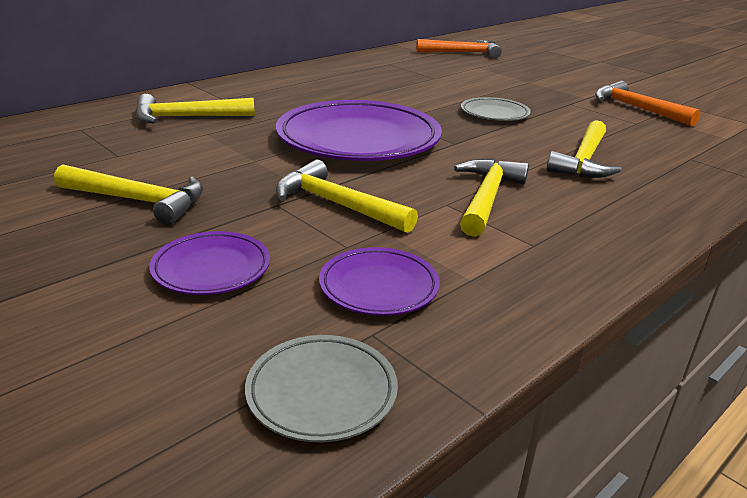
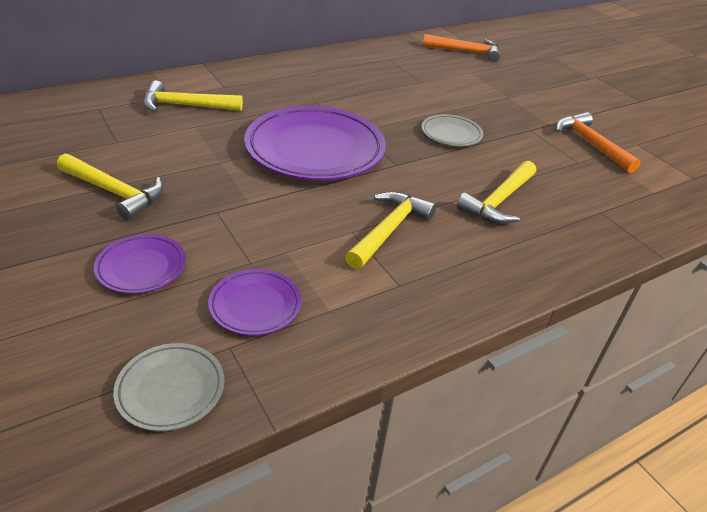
camera: 10 degrees right, 10 degrees up
yellow hammer [276,159,418,233] -> none

